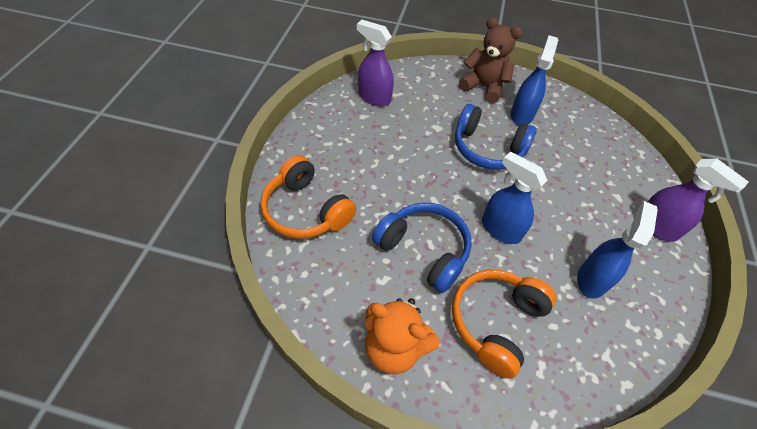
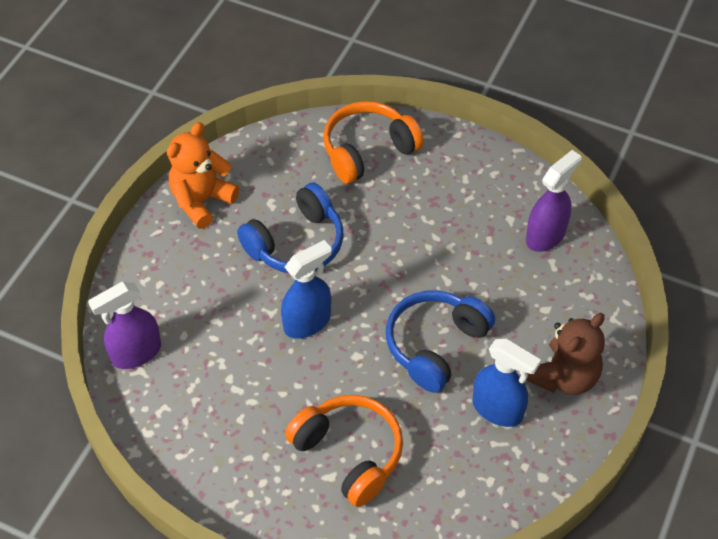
camera: 105 degrees right, 0 degrees up
orange headphones [452,270,556,379] -> orange headphones moved to [285,395,403,507]
blue spray bottle [577,201,658,299] -> none
purple spray bottle [647,158,748,242] -> purple spray bottle moved to [88,282,161,369]

